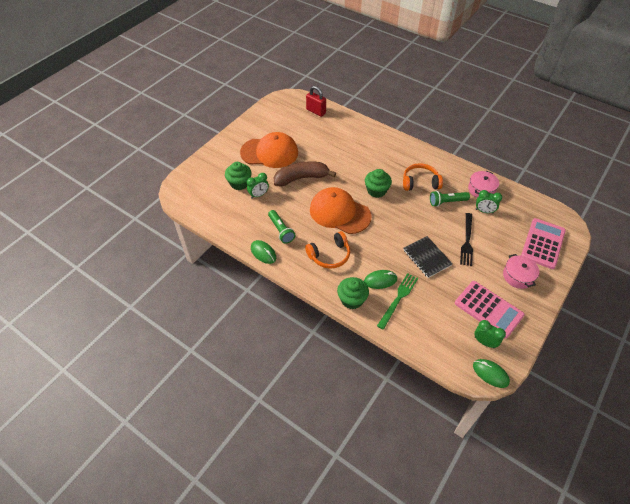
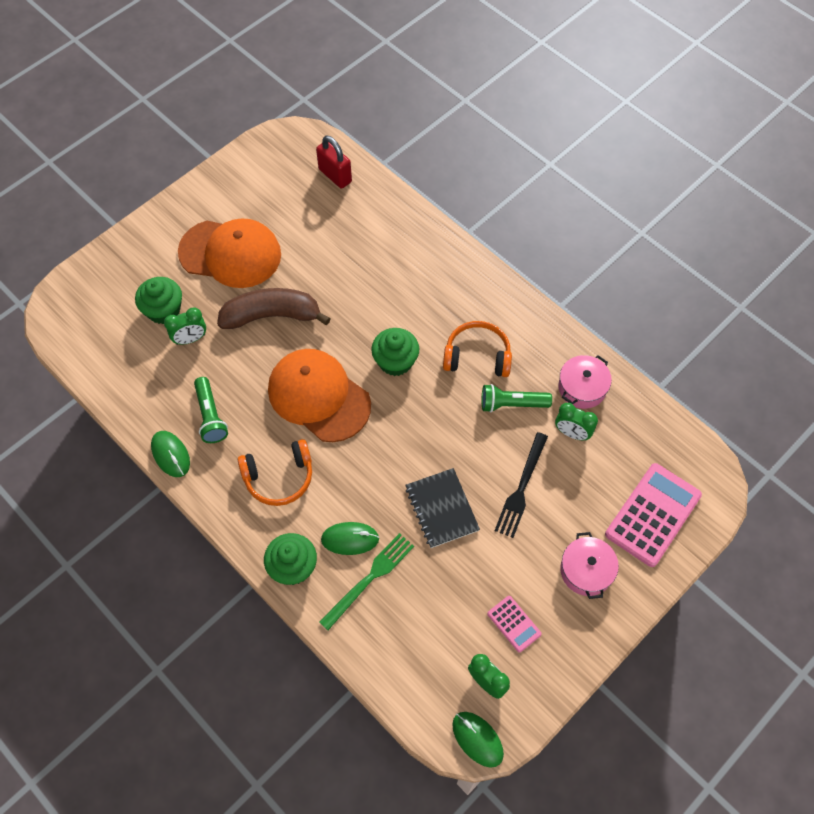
camera: 10 degrees right, 10 degrees up
pink calculator [455,281,524,339] -> pink calculator [487,596,542,653], size x0.50

